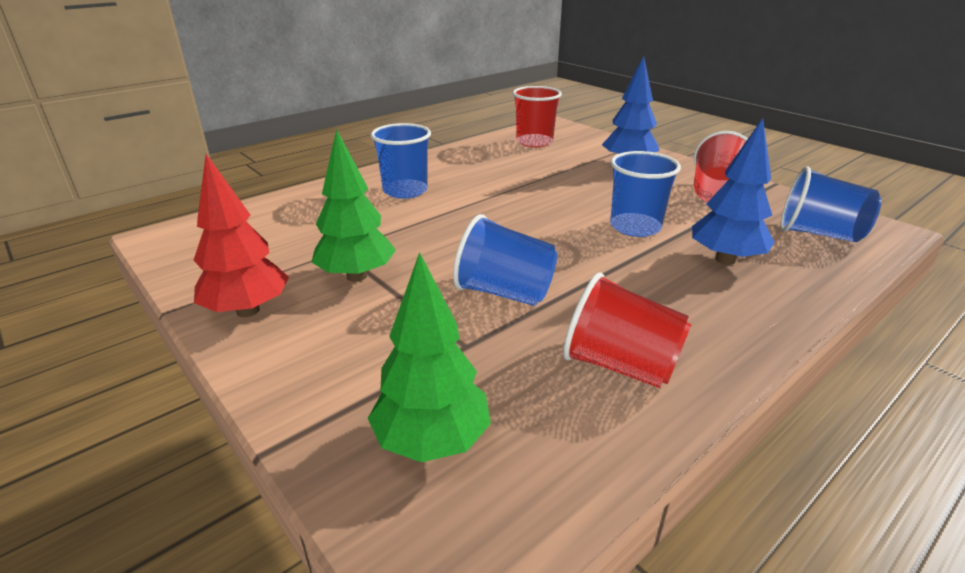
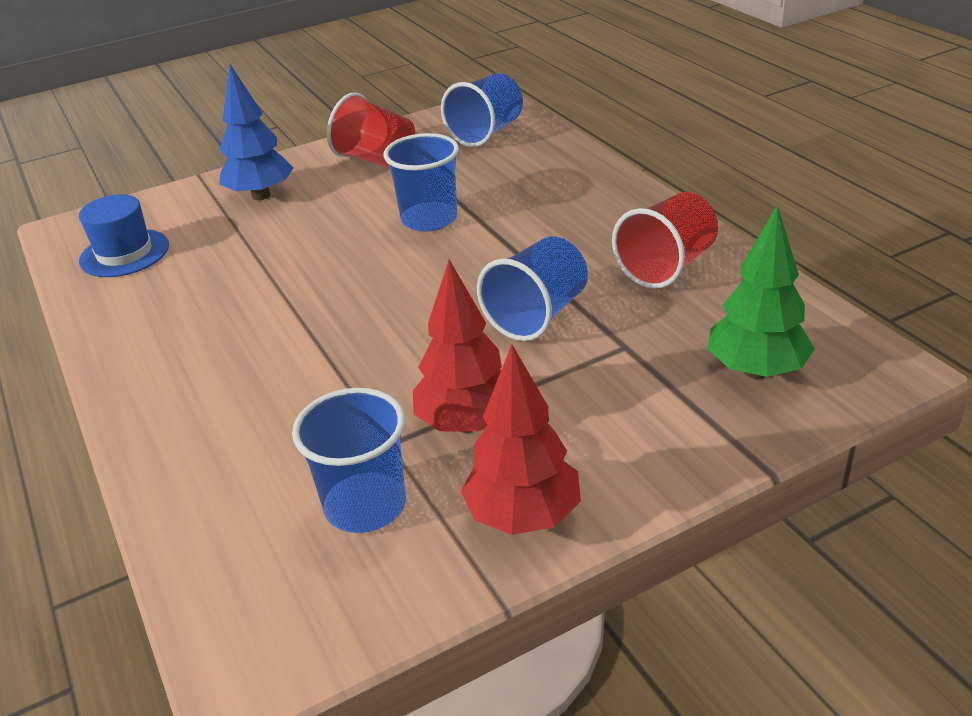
camera: 75 degrees left, 5 degrees up
green tree [312,129,396,282] -> red tree [413,260,502,433]
blue cup [371,123,431,199] -> blue cup moved to [292,388,406,533]
red cup [513,86,562,147] -> blue hat [79,194,169,277]
blue tree [692,118,775,265] -> none

